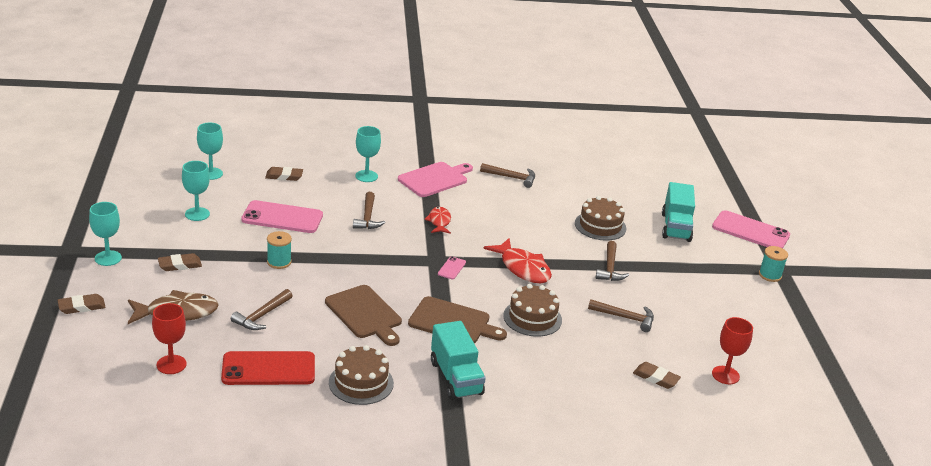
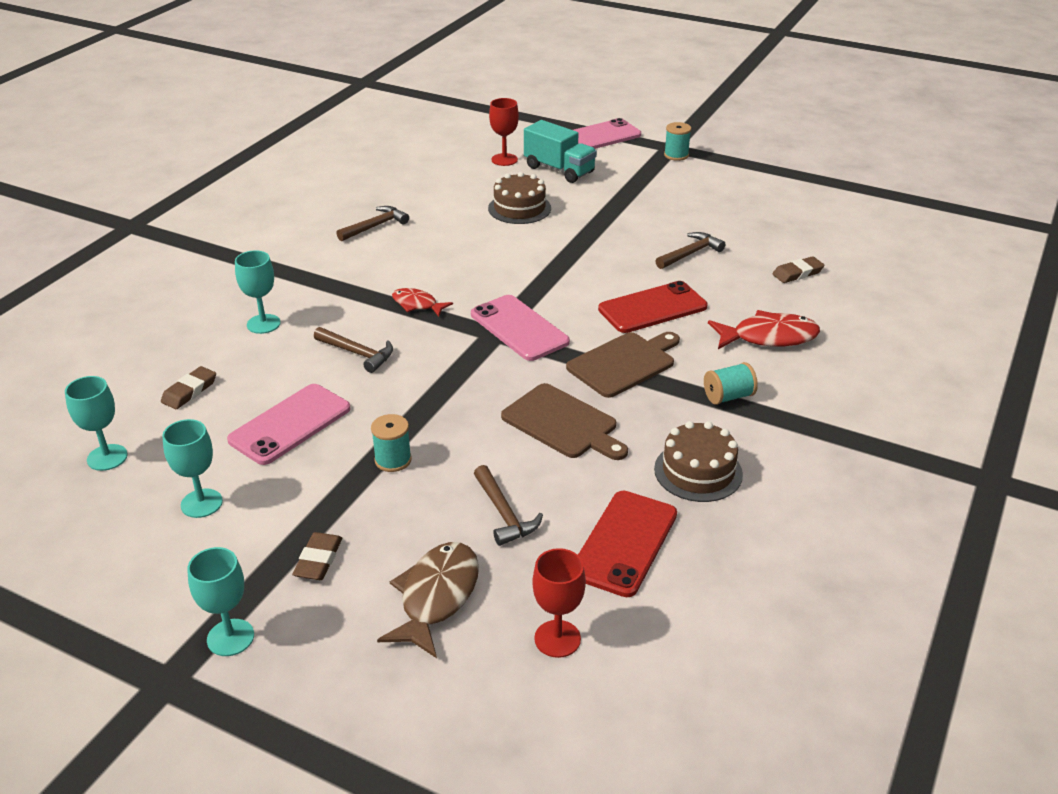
camera: 55 degrees left, 5 degrees up
brown eraser [57,294,106,314] -> none
brown cutting board [325,285,402,346] -> brown cutting board turned 45 degrees clockwise [501,383,628,460]
pink cutting board [398,162,473,197] -> none
turquoise truck [431,321,486,400] -> turquoise spool [704,362,758,405]
pink phone [438,256,466,279] -> pink phone [471,295,570,361], size x2.24
red fish [483,238,552,283] -> red fish moved to [708,310,820,349]
brown cake [503,284,562,337] -> red phone [598,281,708,333]
brown hammer [596,241,629,281] -> none
red goblet [712,317,753,384] -> red goblet moved to [489,98,519,166]

